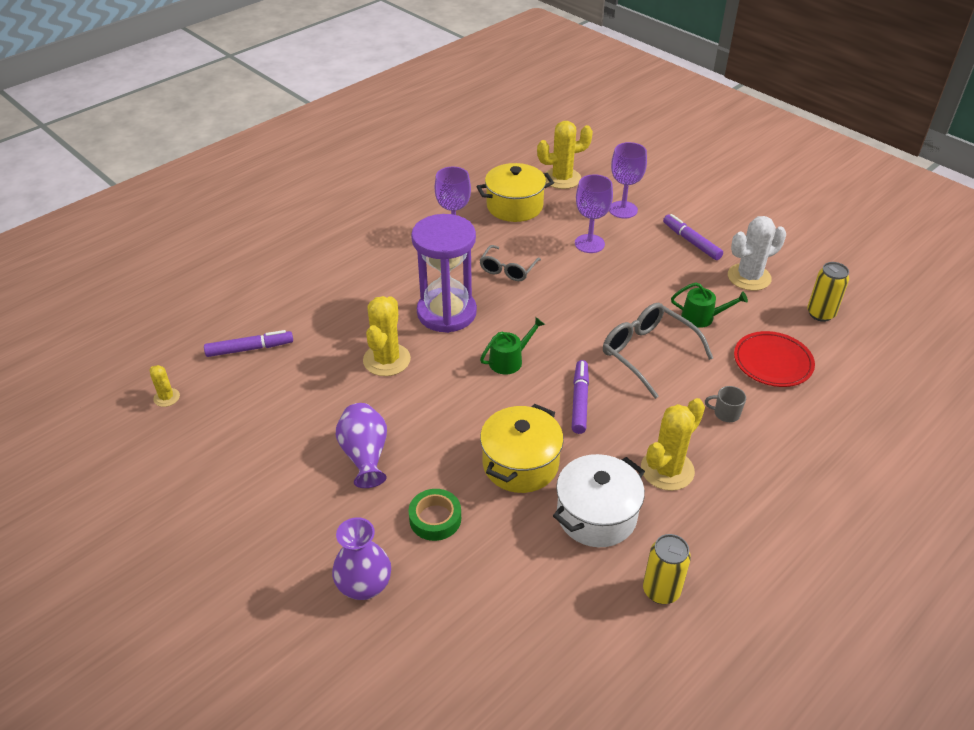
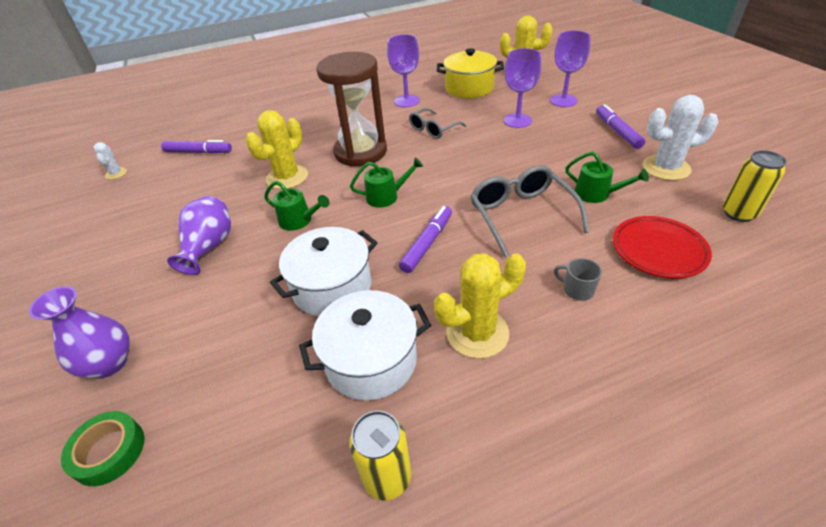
camera: 25 degrees right, 0 degrees up
yellow cactus [149,365,180,407] -> white cactus [94,142,127,180]
green tape [408,489,461,541] -> green tape moved to [61,411,145,486]
purple hourglass [411,214,477,333] -> brown hourglass [316,52,387,166]
yellow pot [480,404,564,493] -> white pot [270,227,378,316]
none -> green watering can [264,181,329,231]

